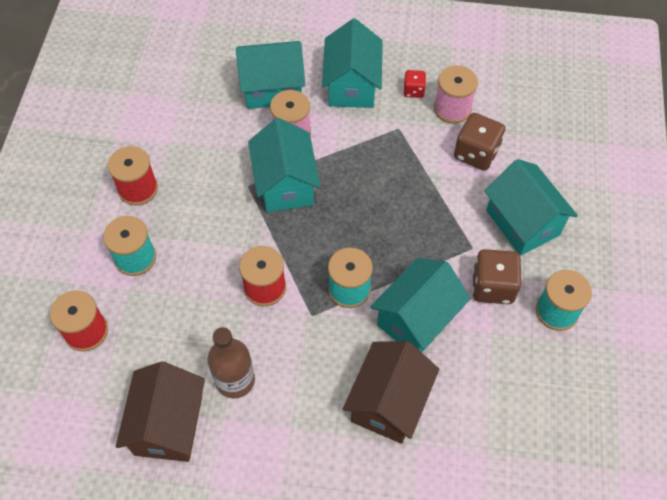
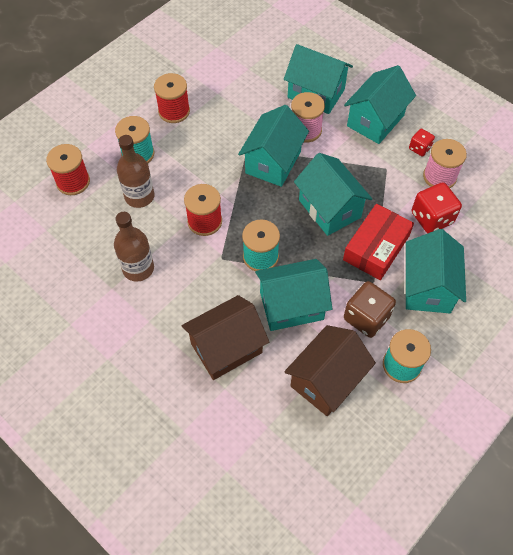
camera: 35 degrees right, 0 degrees up
brown house [116,362,205,462] -> brown house moved to [284,325,376,416]
brown dice [454,113,505,171] -> red dice [412,182,462,233]
none -> brown bottle [117,135,154,208]
none -> turquoise house [294,153,372,236]
none -> red box [343,204,414,280]

